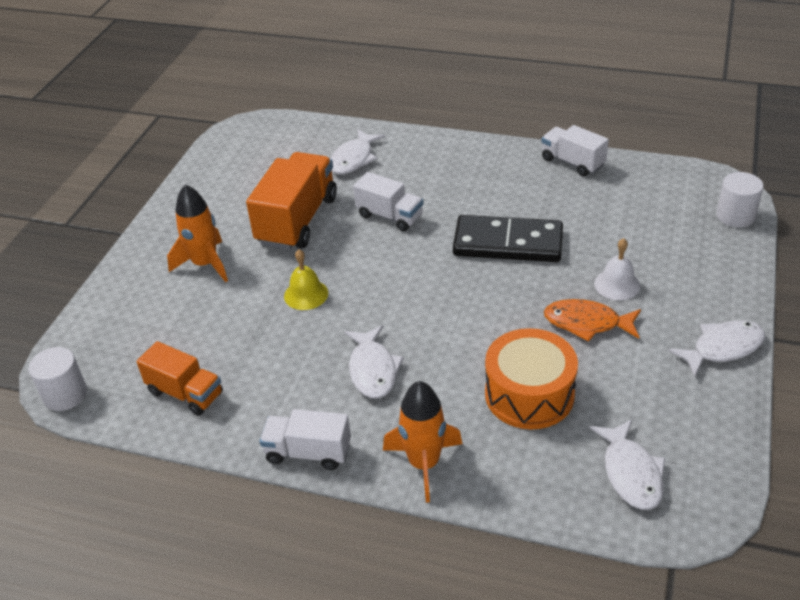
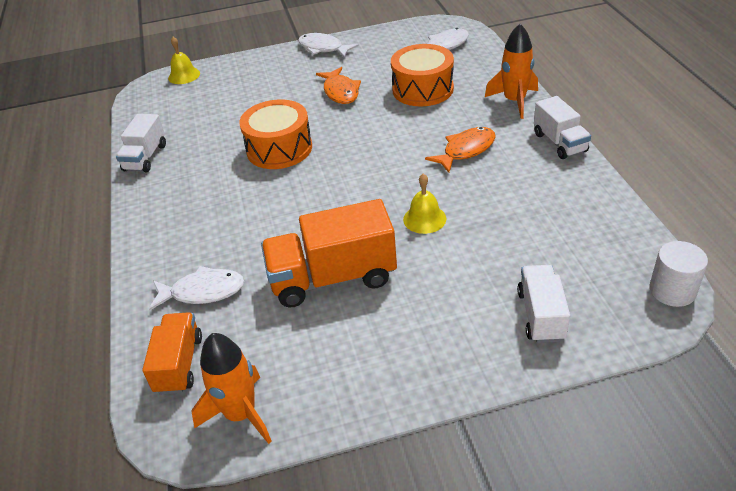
camera: 120 degrees left, 0 degrees up
orange truck [137,341,223,416] -> orange truck moved to [142,312,202,394]
orange rocket [167,184,228,282] -> orange rocket moved to [191,333,272,444]
white fish [344,325,404,399] -> orange fish [425,127,496,173]
white truck [353,172,424,231] -> white truck moved to [517,265,570,343]
black domino [453,215,563,262] -> orange drum [239,99,312,169]
white bell [594,238,640,300] -> none
white cylinder [716,172,764,228] -> yellow bell [168,37,200,84]

